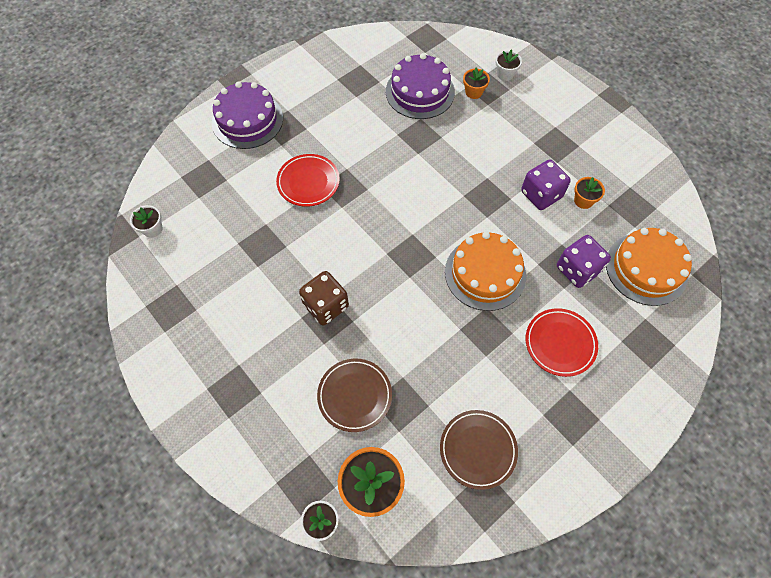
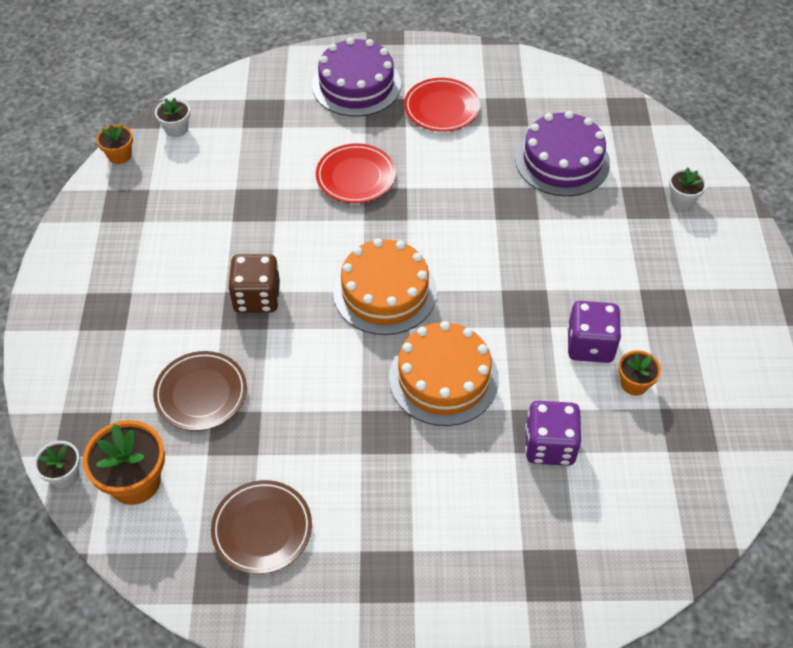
camera: 40 degrees right, 10 degrees down
orange flower pot [463,67,490,99] -> orange flower pot moved to [96,124,133,164]
red plate [526,308,598,377] -> red plate moved to [404,78,480,132]
orange cake [606,228,692,306] -> orange cake moved to [333,238,437,335]

